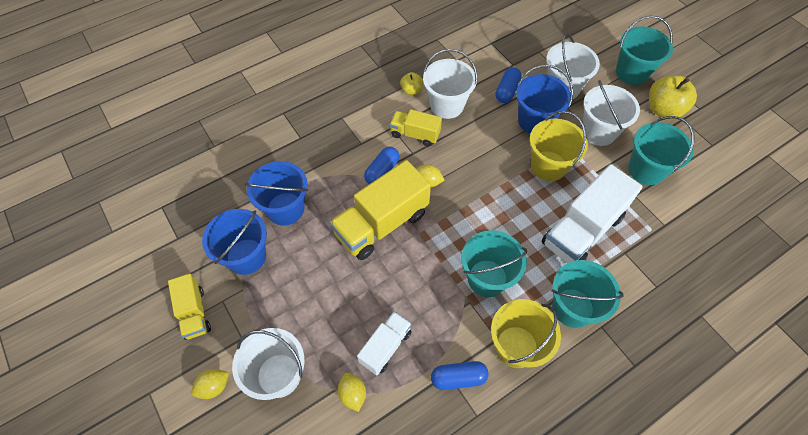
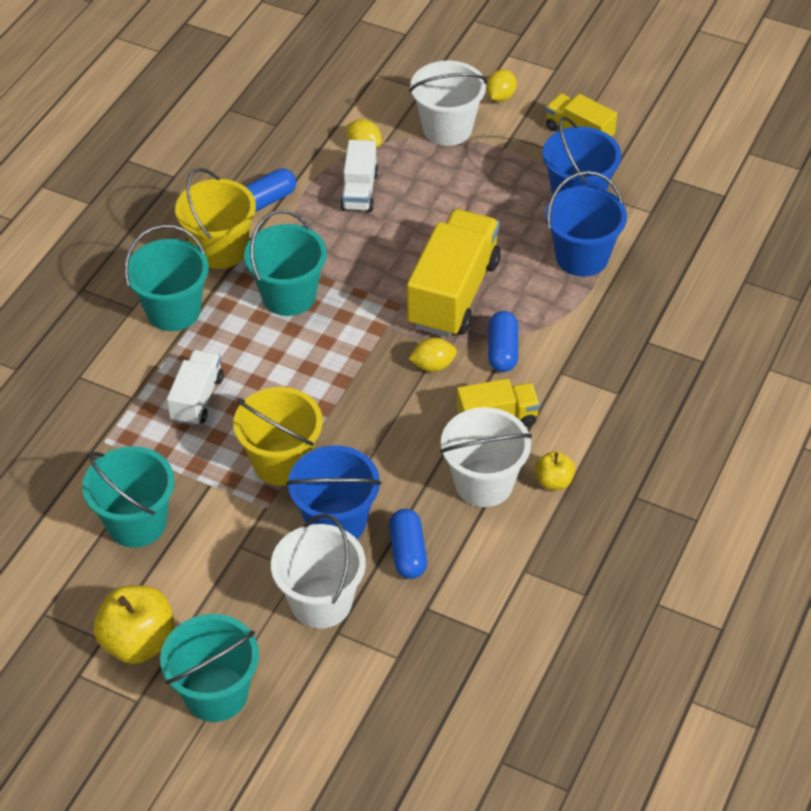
camera: 150 degrees right, 10 degrees down
white truck [541,164,643,263] -> white truck [167,350,224,426], size x0.56
white bucket [581,80,640,146] -> none

